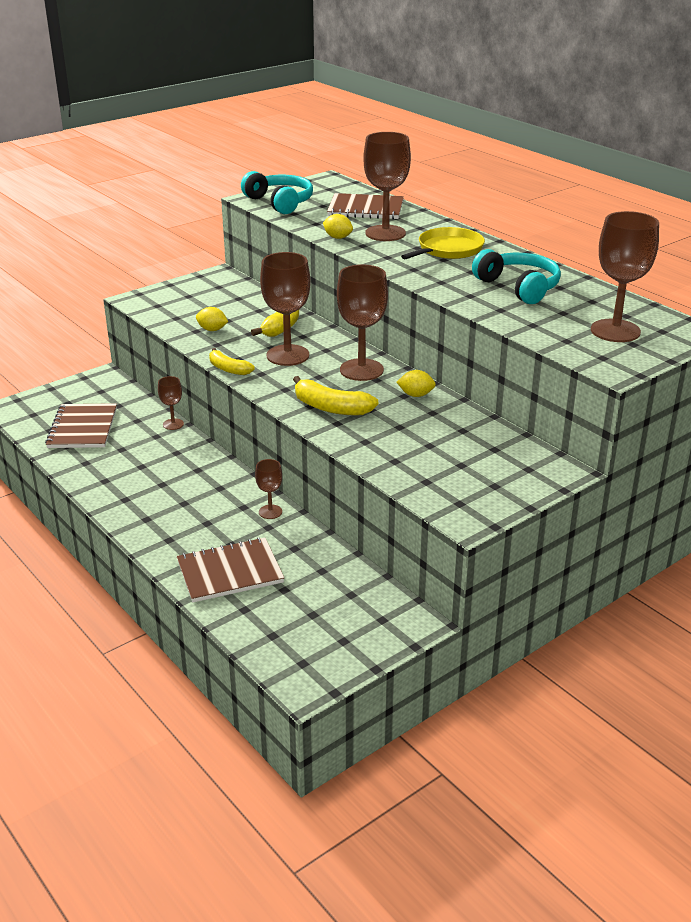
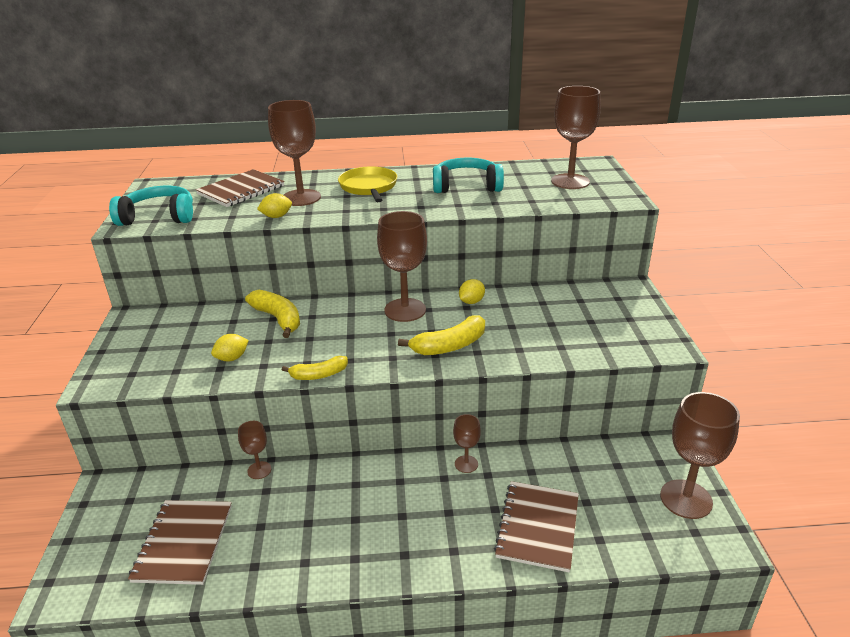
camera: 55 degrees left, 0 degrees up
brown notebook [45,403,117,448] -> brown notebook turned 60 degrees clockwise [128,500,232,585]
brown goblet [260,252,311,366] -> brown goblet moved to [660,392,740,519]

